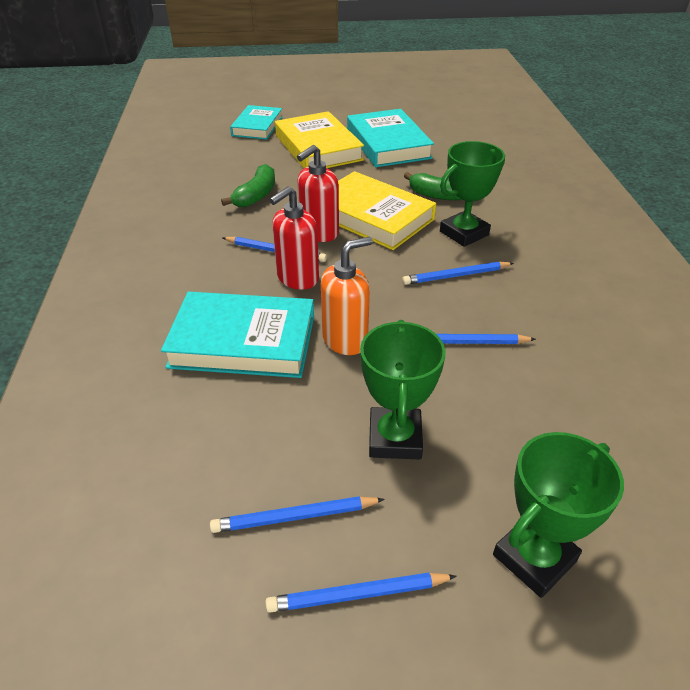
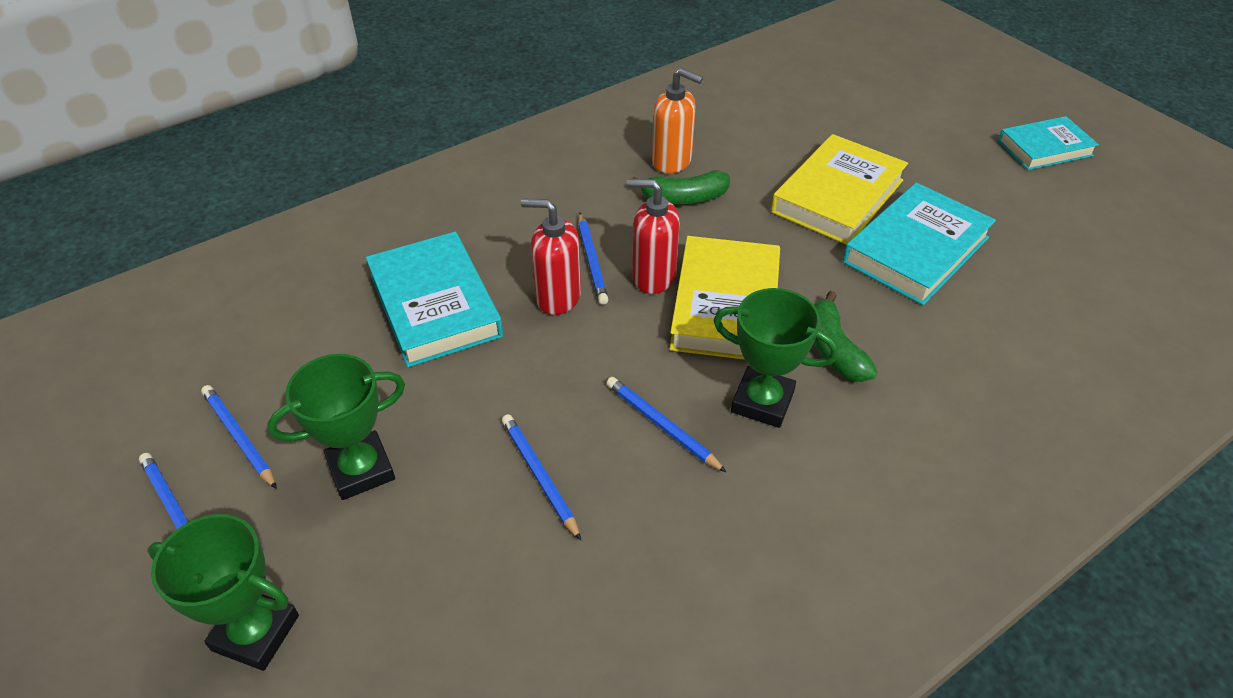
camera: 60 degrees right, 5 degrees up
turquoise book [230,105,283,140] -> turquoise book moved to [998,116,1099,170]
orange soap dispenser [321,237,373,355] -> orange soap dispenser moved to [652,68,703,174]

